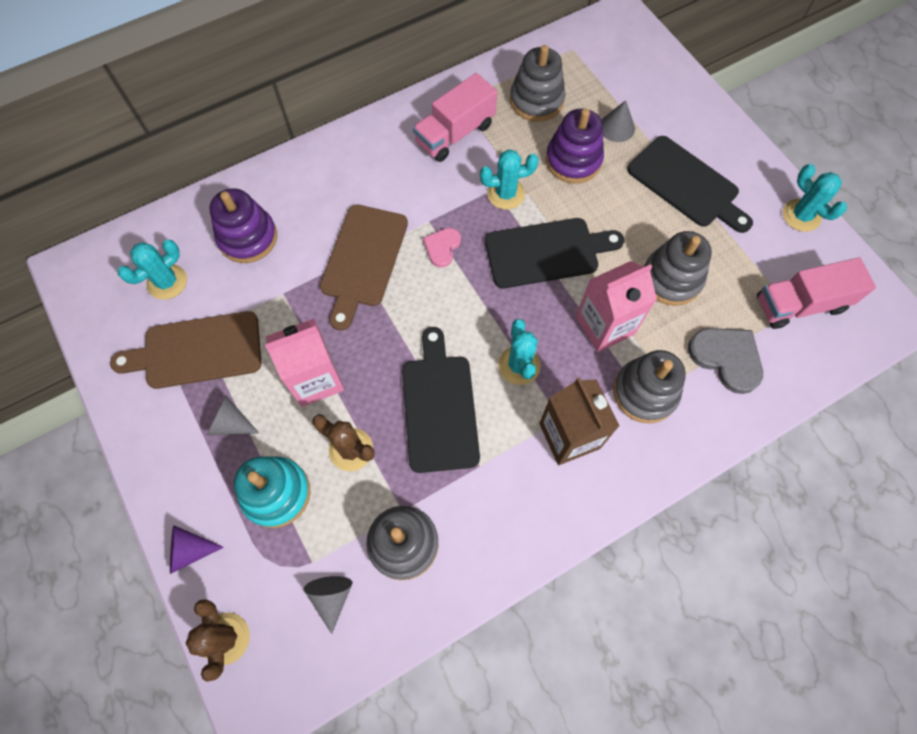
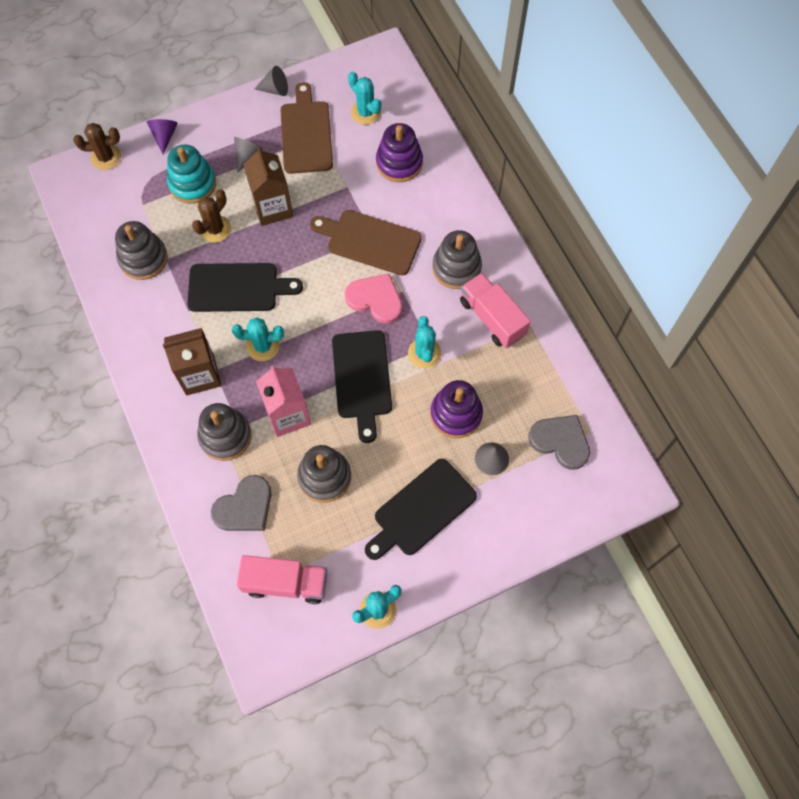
camera: 95 degrees right, 0 degrees up
pink carton [265,319,344,407] -> brown carton [244,147,293,226]
grey cone [304,576,352,634] -> grey cone moved to [254,66,288,96]
pink heart [423,228,461,267] -> pink heart [345,273,402,324], size x1.66
grey stacking toy [510,45,565,122] -> grey stacking toy moved to [432,230,482,289]
pink truck [757,257,876,329] -> pink truck turned 105 degrees clockwise [237,555,327,604]
none -> grey heart [528,415,590,470]

